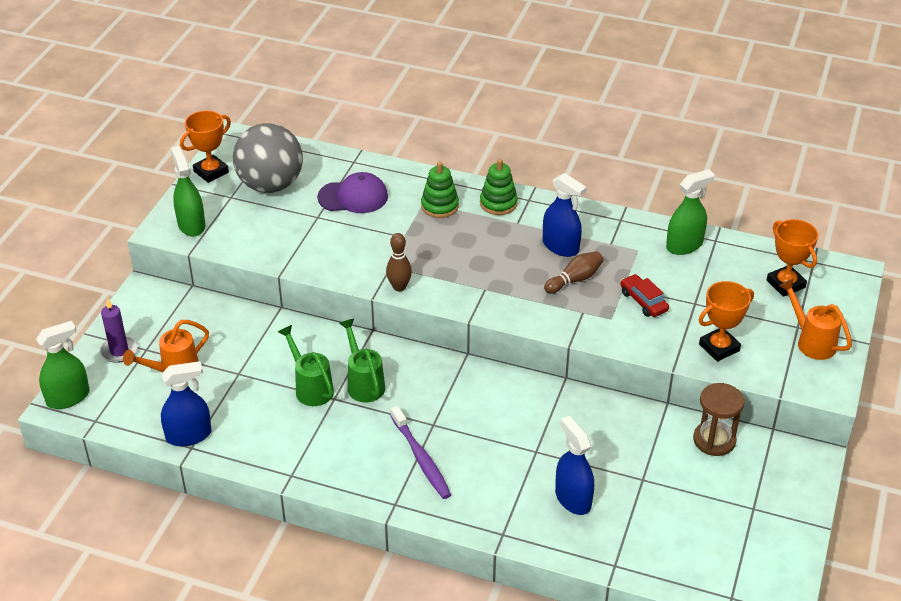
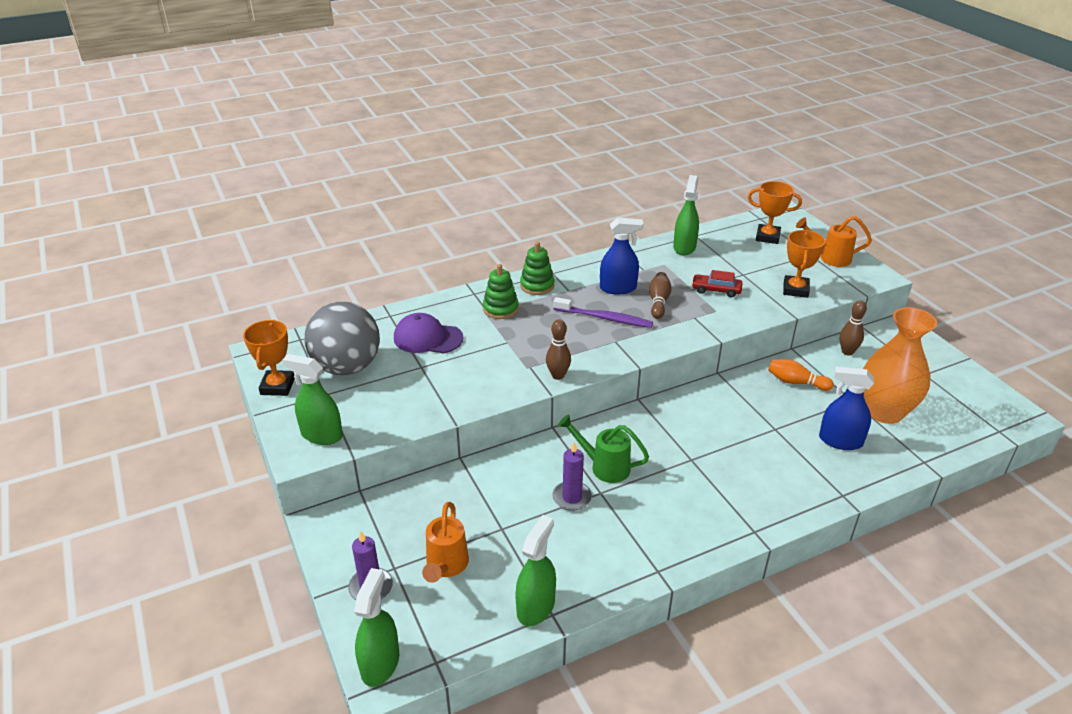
camera: 45 degrees left, 5 degrees down
blue spray bottle [161,361,211,446] -> green spray bottle [515,515,556,626]
green watering can [278,325,334,406] -> purple candle [552,442,592,511]
purple cap [317,172,388,213] -> purple cap turned 120 degrees counterclockwise [394,313,463,353]
purple toothbrush [391,406,451,499] -> purple toothbrush moved to [553,297,653,328]
brown hourglass [693,383,744,456] -> brown bowling pin [840,300,867,355]
none -> orange bowling pin [768,359,834,391]
none -> orange vase [863,307,937,424]

